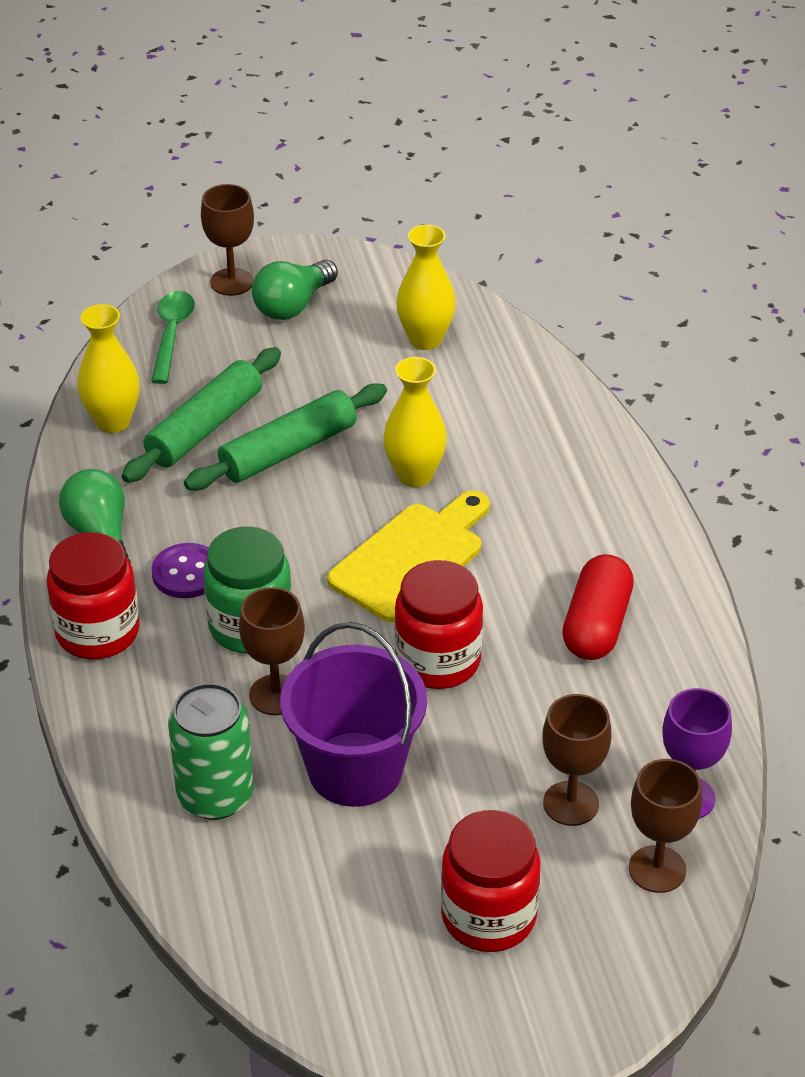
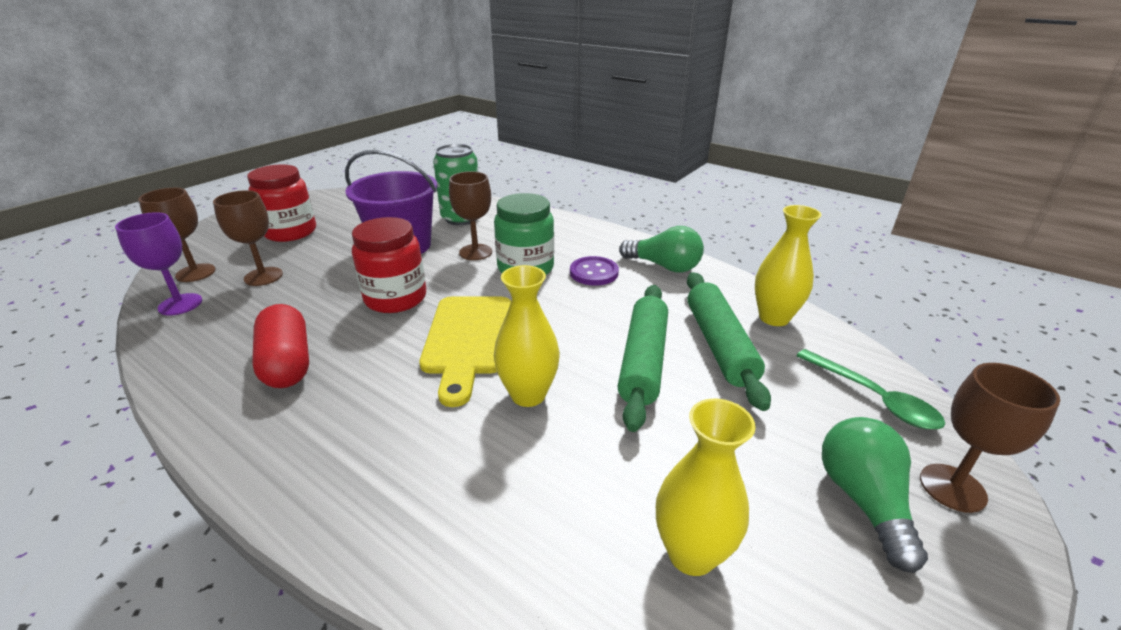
camera: 140 degrees right, 10 degrees down
red jar [46,532,140,659] -> none

